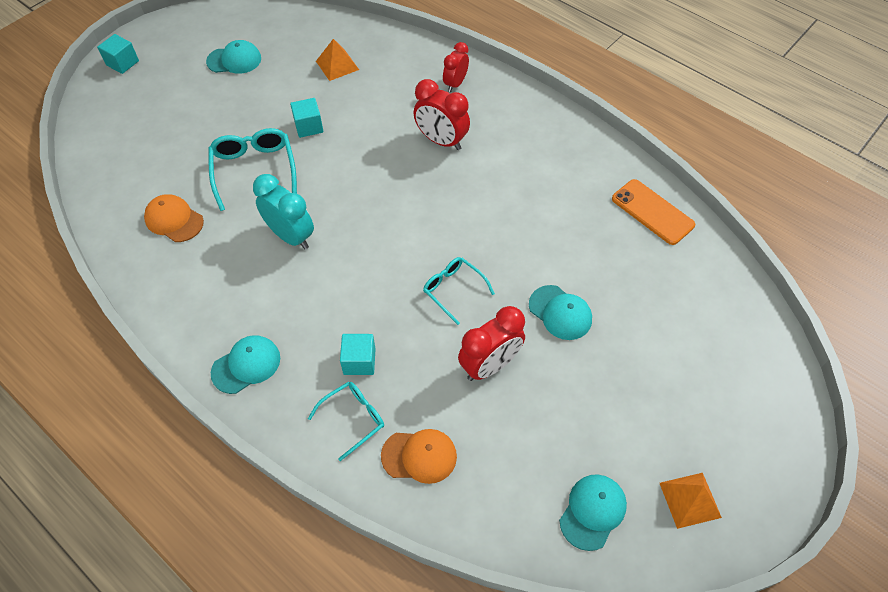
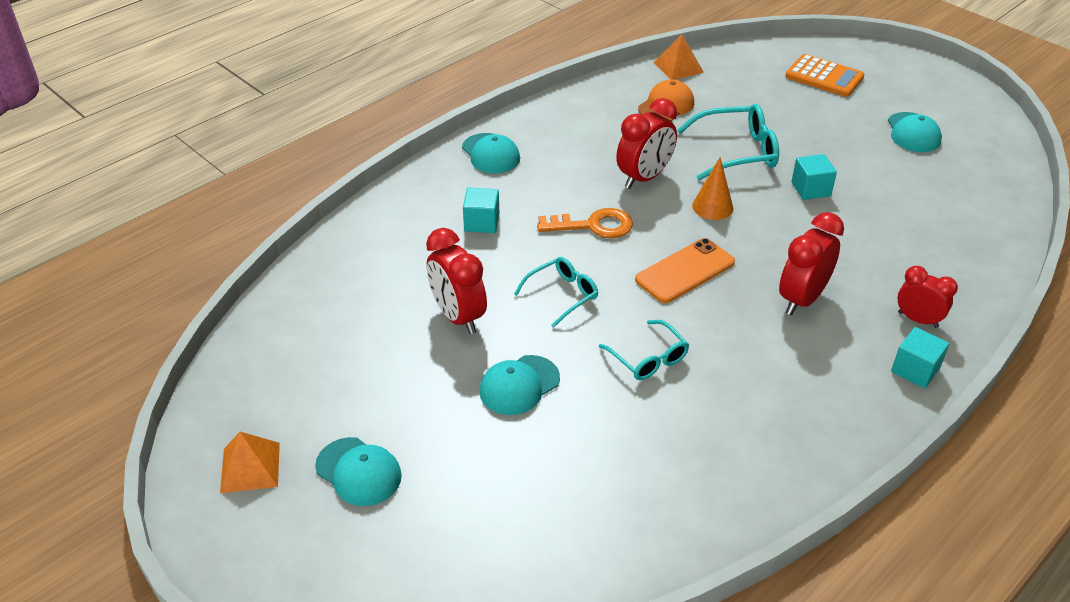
camera: 95 degrees right, 15 degrees down
turquoise cube [97,34,139,74] -> turquoise cube moved to [891,327,949,388]
turquoise clock [253,174,314,249] -> red clock [616,98,677,189]
turquoise glasses [308,381,384,461] -> turquoise glasses moved to [599,320,689,380]
orange pyramid [316,39,359,81] -> orange pyramid moved to [653,35,703,80]
orange cap [381,429,457,484] -> none
turquoise cap [559,474,627,551] -> turquoise cap moved to [315,437,402,506]
orange phone [612,179,695,245] -> orange phone moved to [635,238,735,303]
none -> orange key [537,208,633,238]
none -> orange cone [692,157,733,220]
none -> orange calculator [785,54,864,97]

